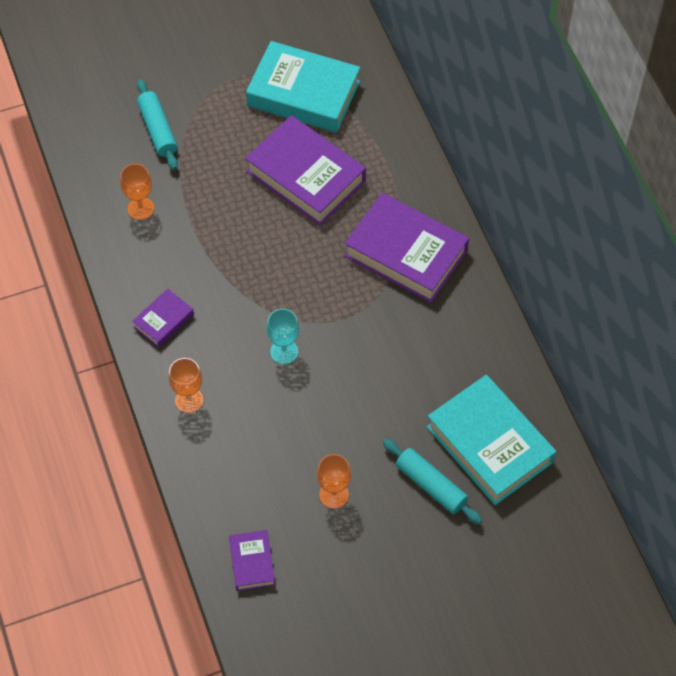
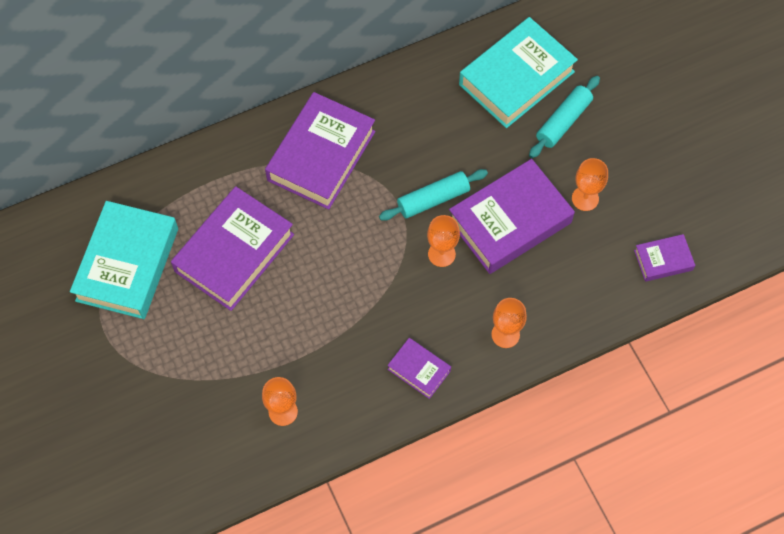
camera: 95 degrees left, 5 degrees up
turquoise rolling pin [137,79,178,170] -> turquoise rolling pin moved to [379,169,488,221]
turquoise goblet [266,309,299,364] -> orange goblet [427,215,460,267]
none -> purple book [449,159,575,274]

